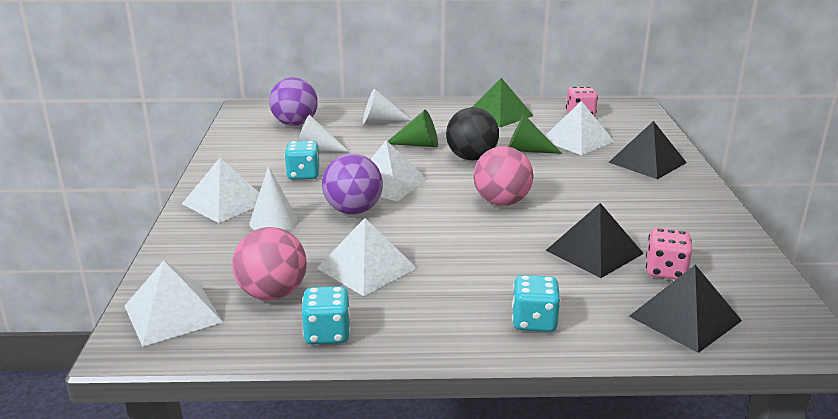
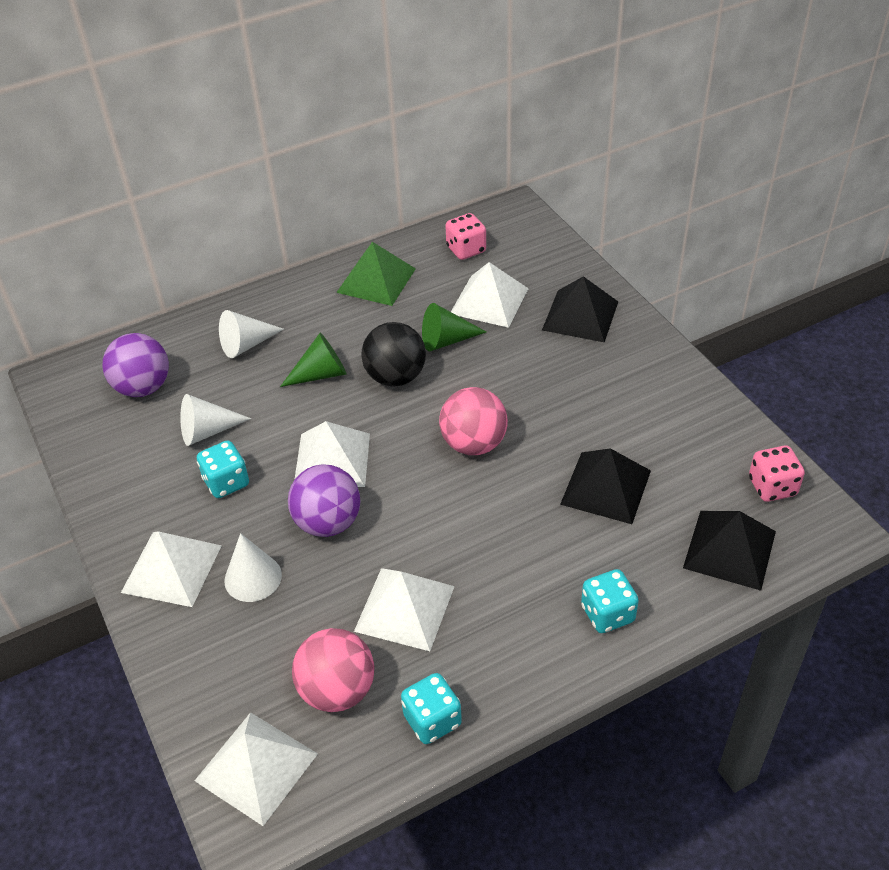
camera: 25 degrees left, 20 degrees up
pink dice [646,228,692,280] -> pink dice moved to [749,446,805,502]

